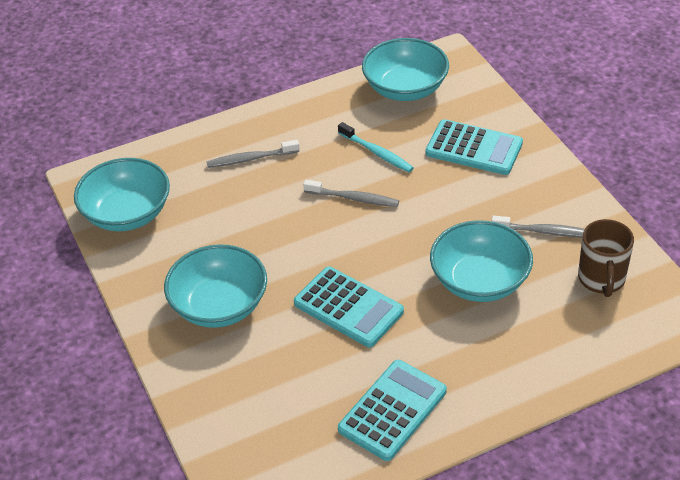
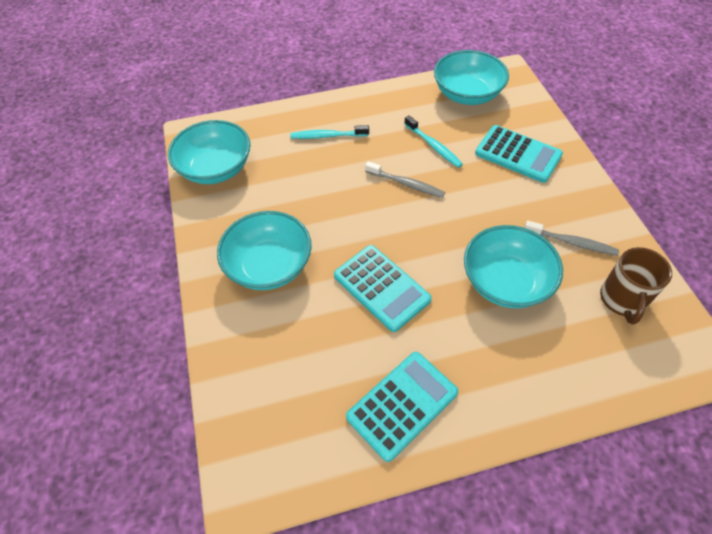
camera: 10 degrees right, 10 degrees up
grey toothbrush [206,140,299,168] -> turquoise toothbrush [290,125,369,139]

